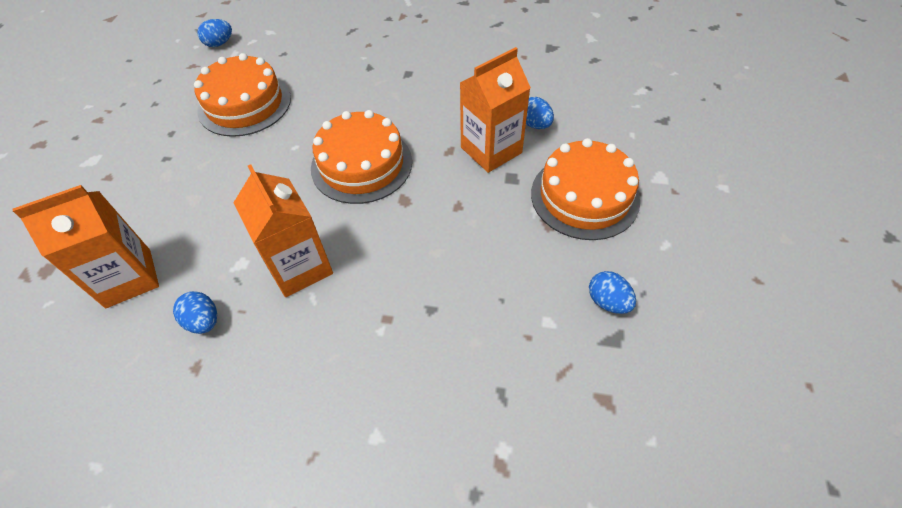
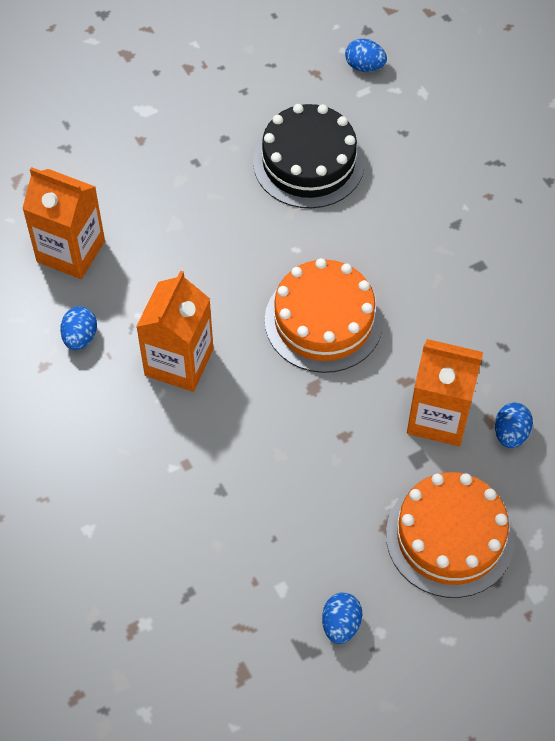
camera: 50 degrees right, 5 degrees up
orange cake [194,53,291,137] -> black cake [253,104,365,208]

